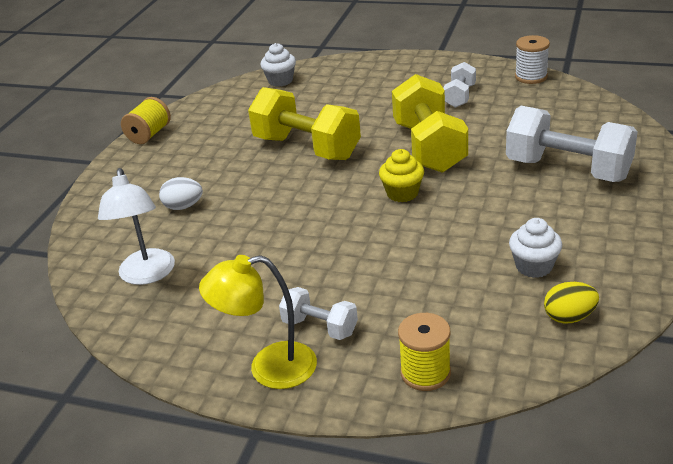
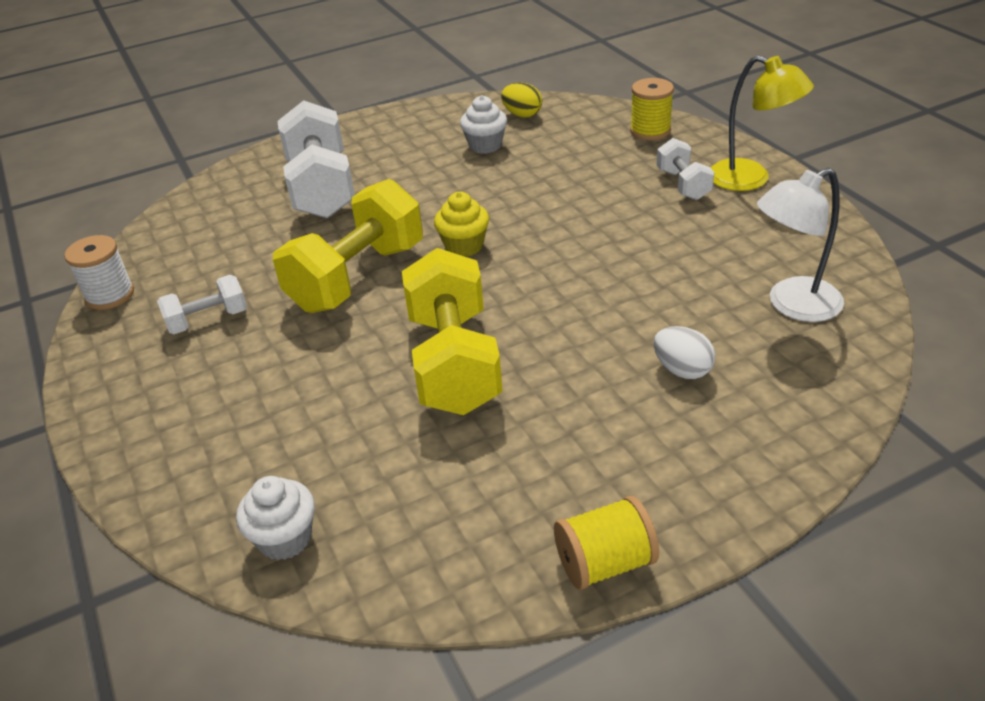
camera: 135 degrees left, 5 degrees up
white lamp [98,168,175,285] -> white lamp turned 150 degrees counterclockwise [757,168,844,322]

